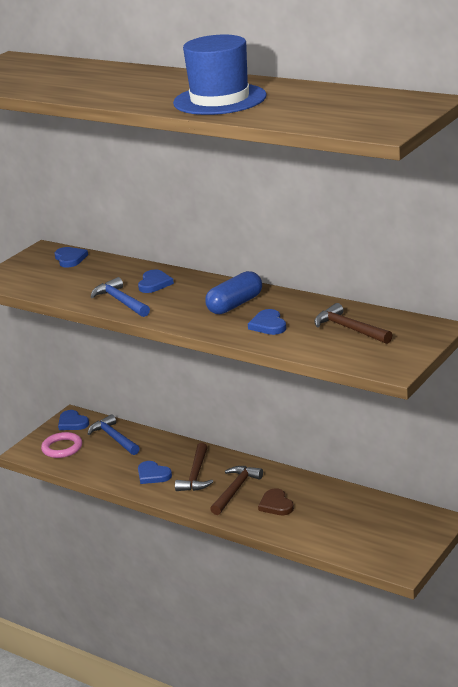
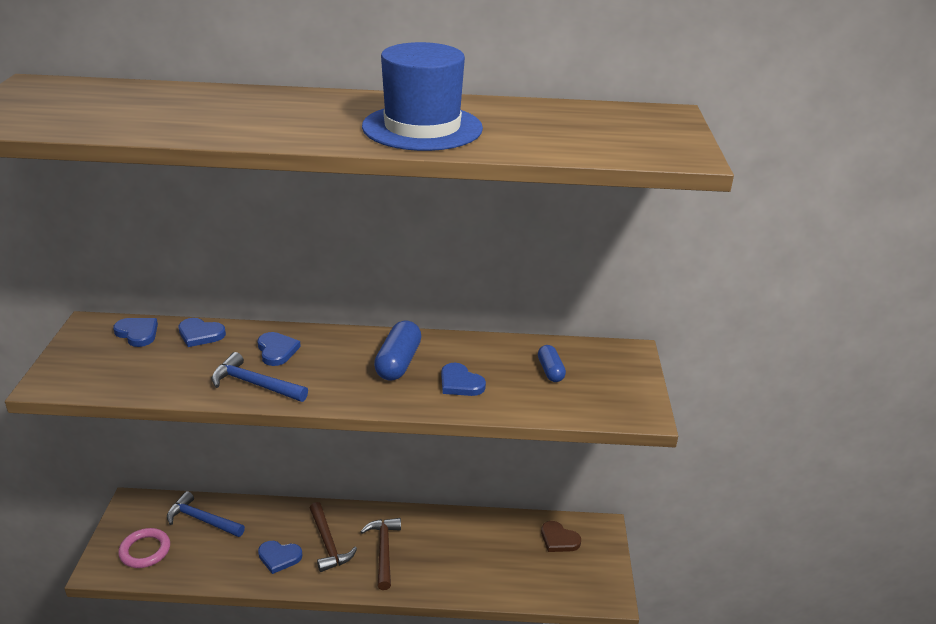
camera: 35 degrees left, 5 degrees up
blue heart [58,410,89,430] -> blue heart moved to [178,318,226,347]
brown heart [258,488,294,515] -> brown heart moved to [541,521,581,552]
brown hammer [314,303,392,344] -> blue capsule [538,345,566,382]

